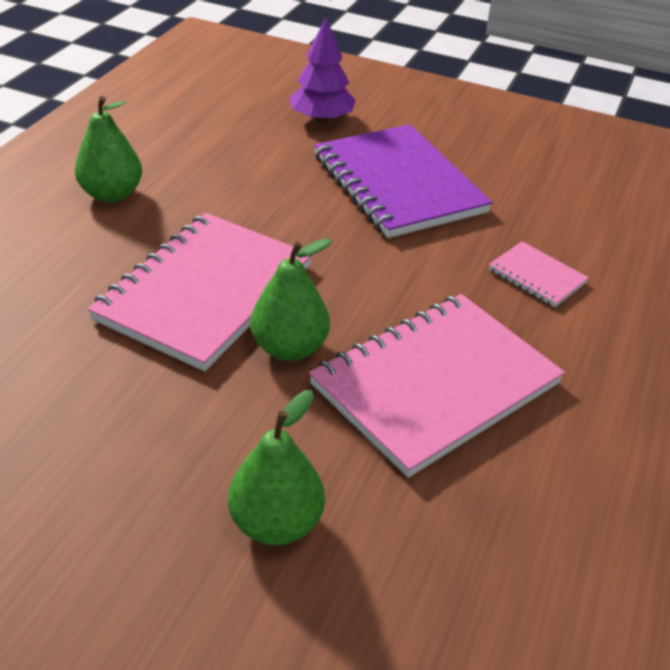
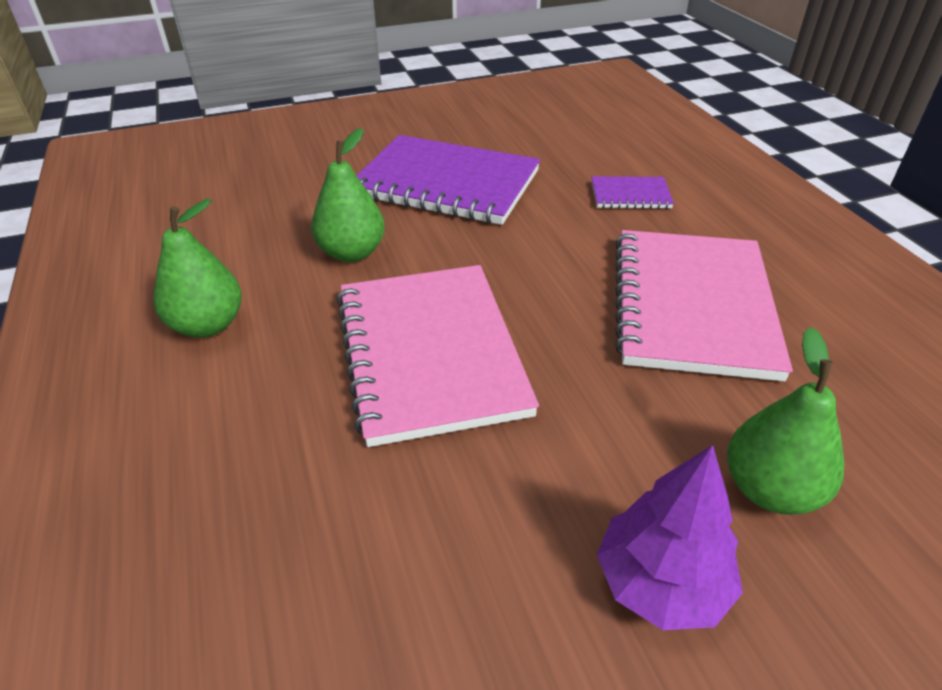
camera: 40 degrees left, 0 degrees up
green pear [251,238,332,361] -> green pear moved to [311,128,385,262]
purple tree [290,17,356,123] -> purple tree moved to [597,445,743,630]
pink notebook [488,241,589,307] -> purple notebook [592,176,674,209]

